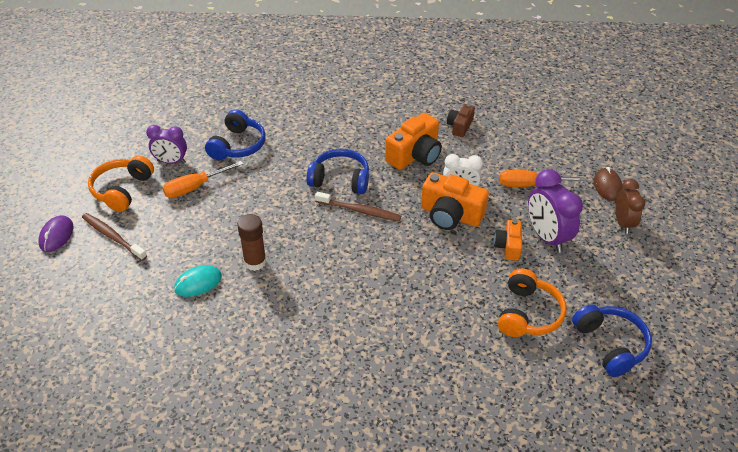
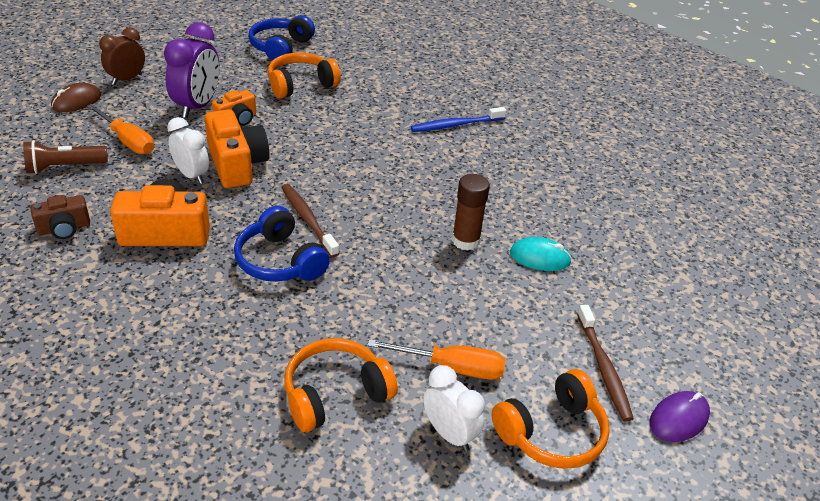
camera: 140 degrees left, 5 degrees down
purple clock [146,125,187,164] -> white clock [423,365,485,451]
blue headphones [205,109,266,160] -> orange headphones [285,338,398,432]
none -> brown flashlight [23,140,108,174]
none -> blue toothbrush [411,107,507,132]

